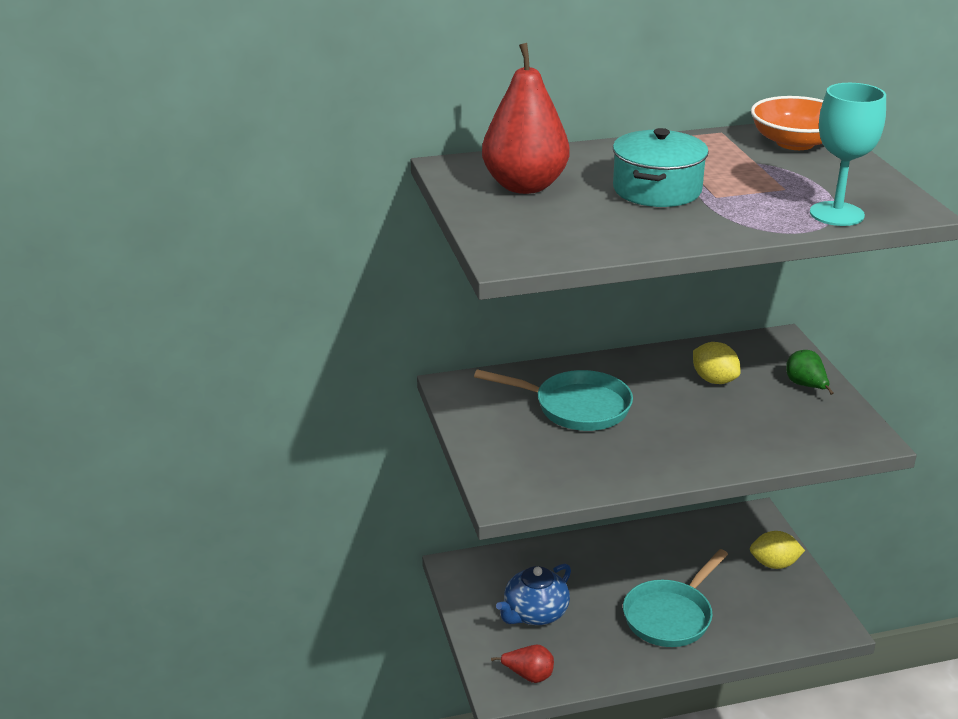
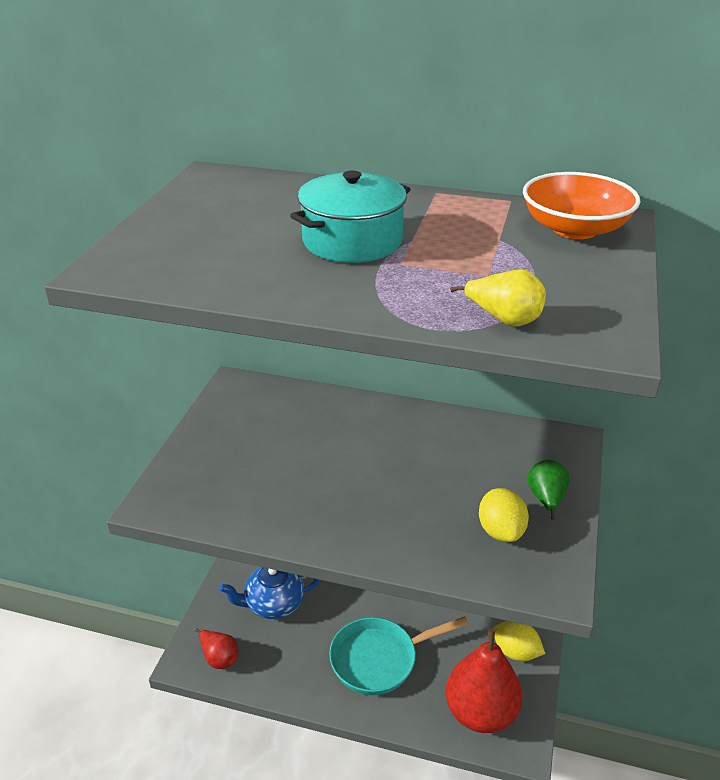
camera: 30 degrees right, 5 degrees up
turquoise pan [474,369,633,431] -> none
red pear [482,43,570,194] -> red pear moved to [446,628,523,733]
yellow lemon [693,342,741,384] -> yellow lemon moved to [479,488,529,542]
turquoise goblet [810,83,886,226] -> yellow pear [450,269,546,327]

